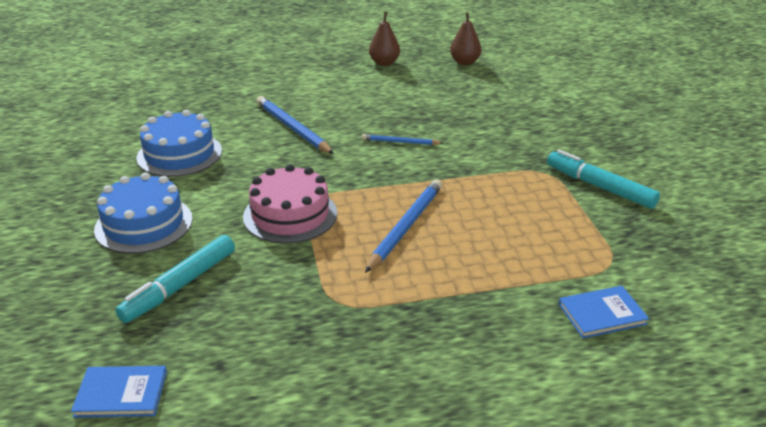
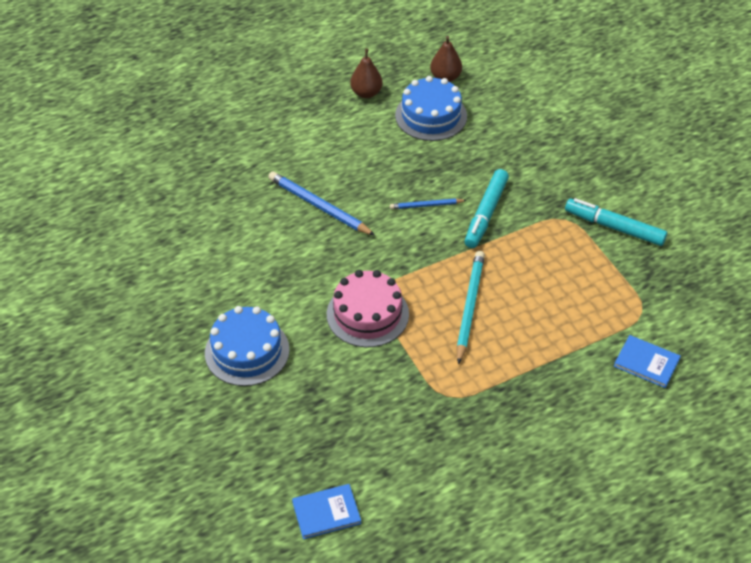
camera: 15 degrees left, 15 degrees up
turquoise marker [115,235,235,323] -> turquoise marker moved to [464,169,509,248]
blue cake [137,110,222,177] -> blue cake moved to [395,76,467,141]
blue pencil [365,179,442,273] -> turquoise pencil [456,251,485,364]
blue book [559,286,649,339] -> blue book turned 60 degrees clockwise [614,335,681,388]

